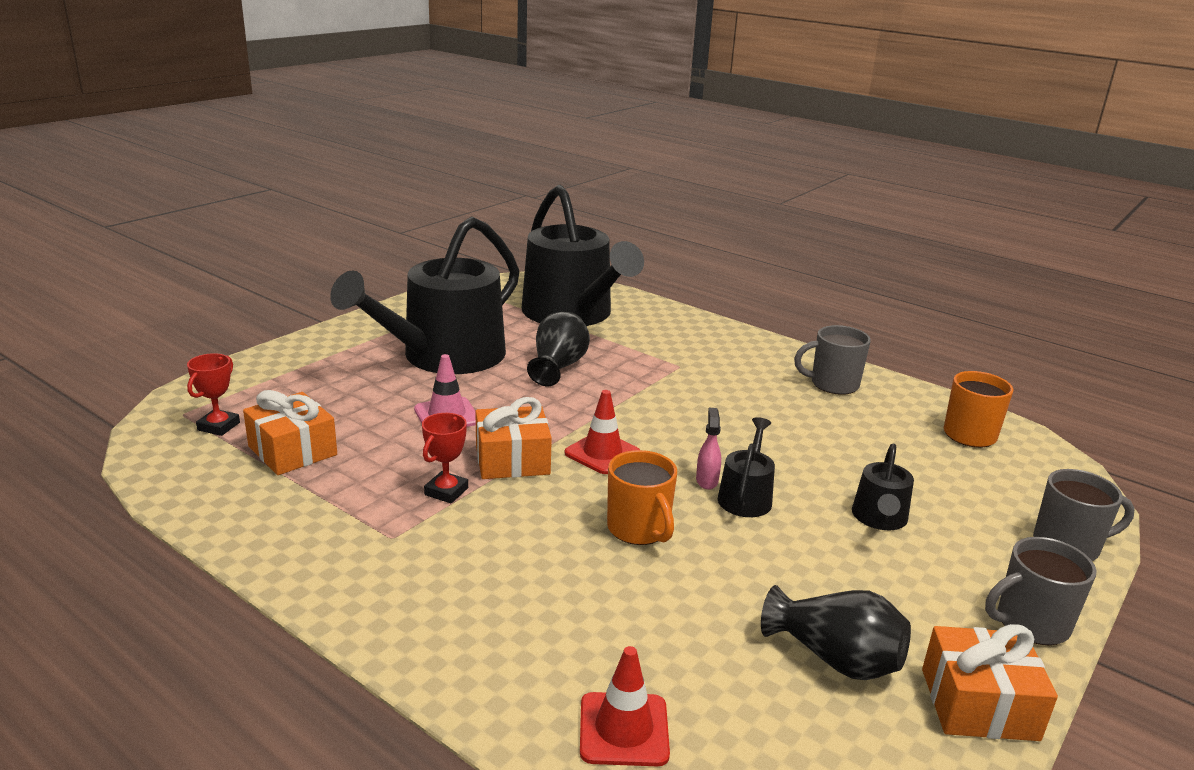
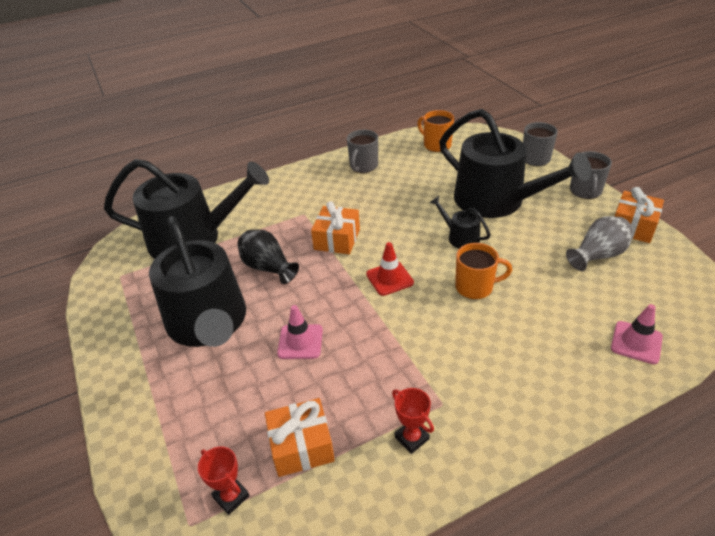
camera: 60 degrees left, 15 degrees up
red trophy [422,413,468,503] -> red trophy moved to [392,388,434,454]
orange gift [475,397,552,479] -> orange gift moved to [311,201,360,254]
red traffic cone [580,646,670,766] -> pink traffic cone [611,304,663,364]
pink spray bottle [696,408,721,490] -> none
black vase [761,585,911,680] -> grey vase [566,216,633,271]
black watering can [852,444,914,530] -> black watering can [439,109,591,218], size x2.36

